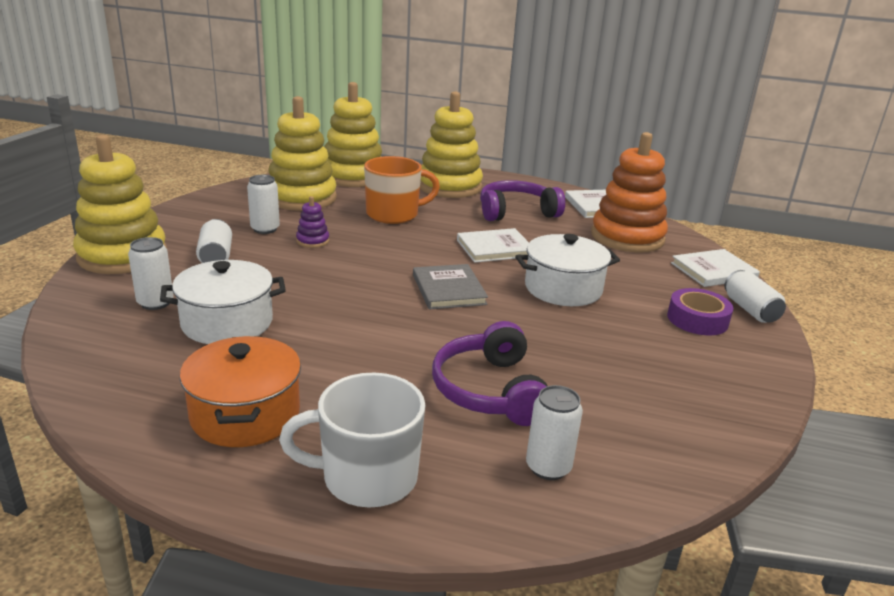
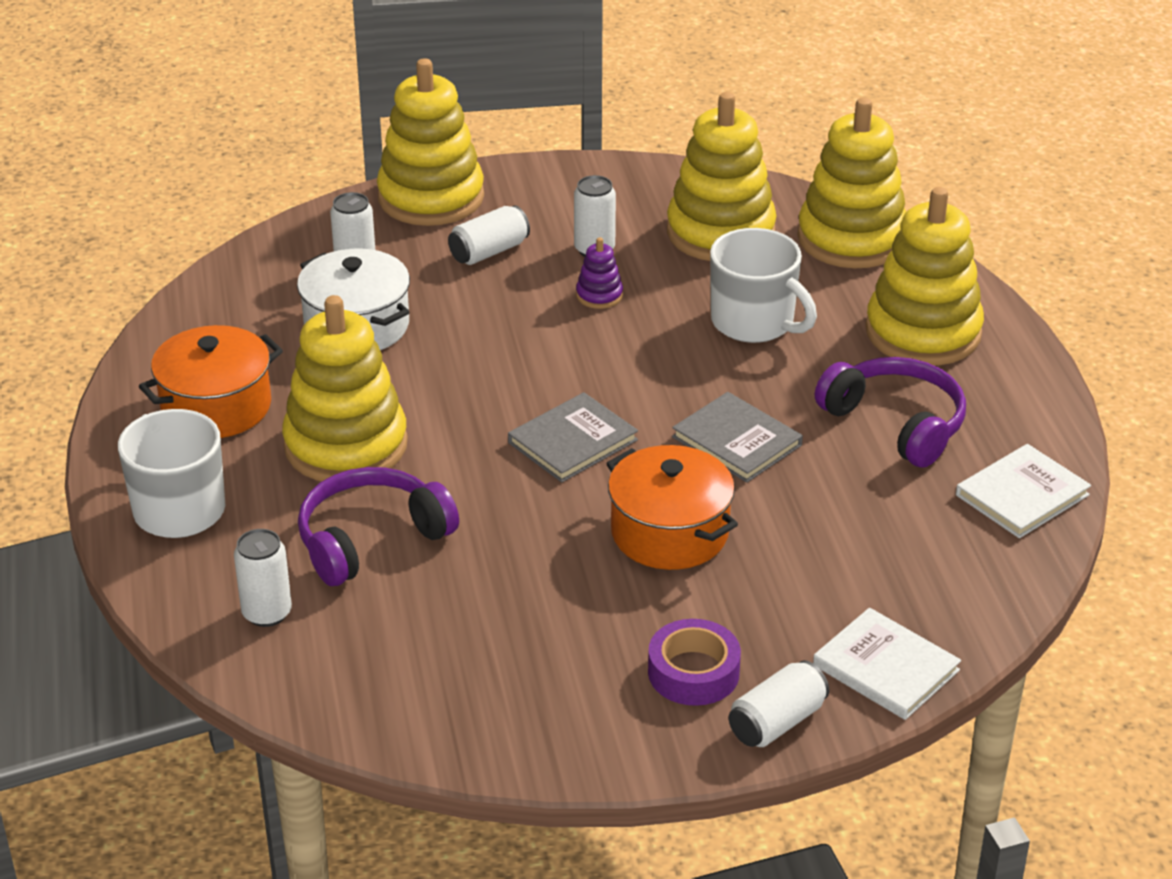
camera: 65 degrees right, 10 degrees up
orange mug [364,156,440,224] -> white mug [710,228,817,343]
white book [457,228,529,263] -> grey book [672,392,803,483]
white pot [515,234,620,306] -> orange pot [606,445,738,570]
orange stacking toy [591,132,668,252] -> none
none -> yellow stacking toy [282,295,408,481]

